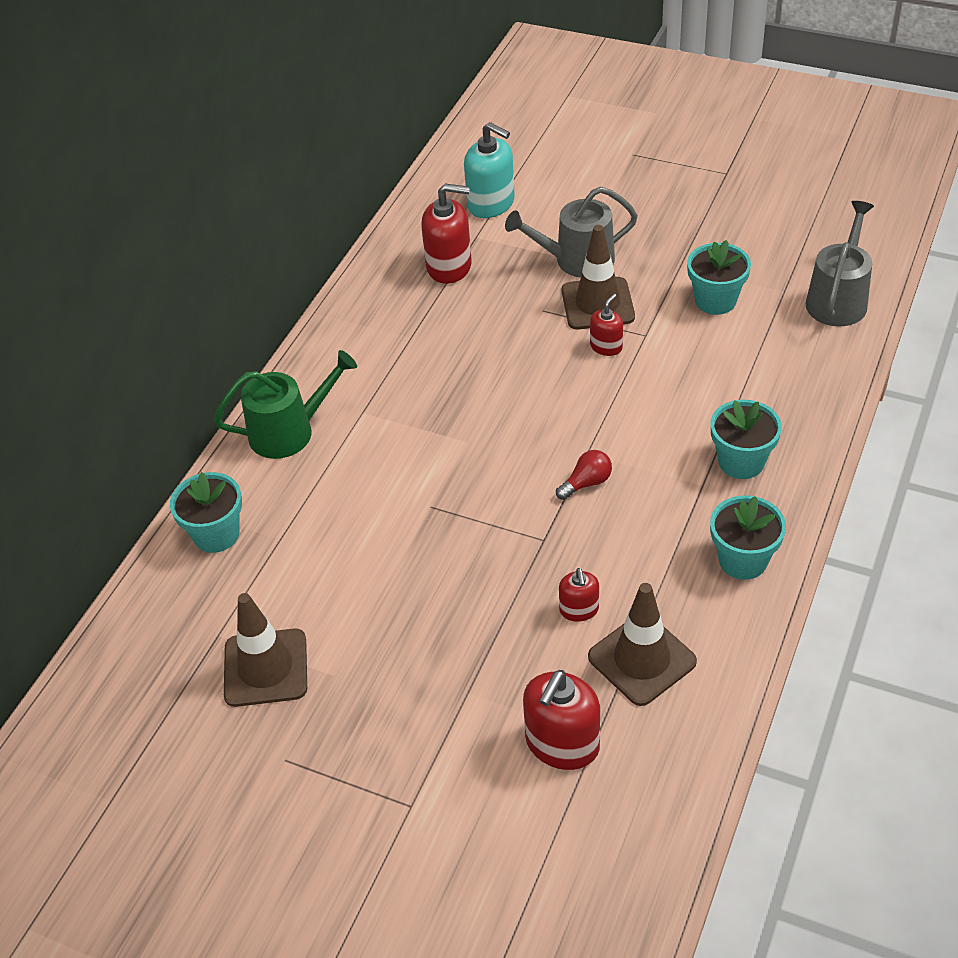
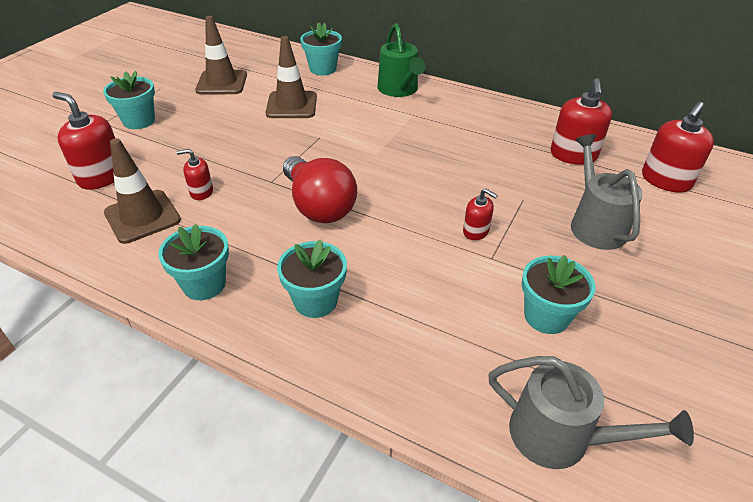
camera: 90 degrees right, 5 degrees down
turquoise soap dispenser [464,122,515,218] -> red soap dispenser [642,102,714,193]
red light bulb [556,450,612,500] -> red light bulb [283,156,357,223], size x2.20
brown traffic cone [562,225,635,329] -> brown traffic cone moved to [266,36,317,118]
none -> turquoise flower pot [103,71,155,129]

